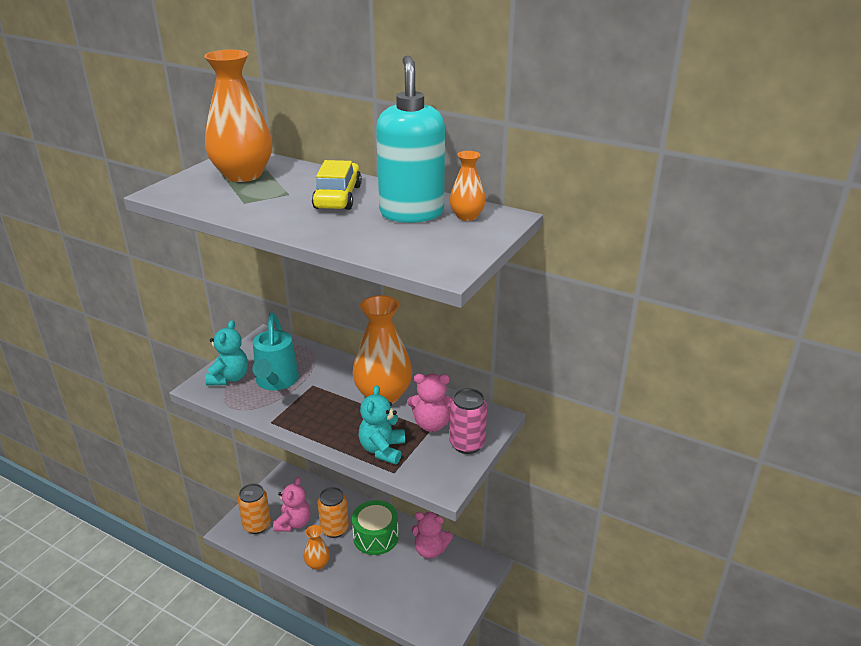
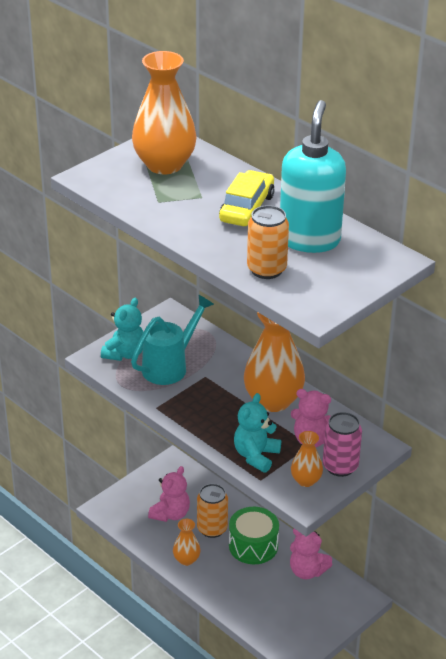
camera: 15 degrees right, 5 degrees up
orange can [237,483,271,534] -> orange can moved to [247,205,289,279]
turquoise watering can [252,313,299,390] -> turquoise watering can turned 150 degrees counterclockwise [131,294,214,385]
orange vase [450,151,486,221] -> orange vase moved to [291,431,323,487]

